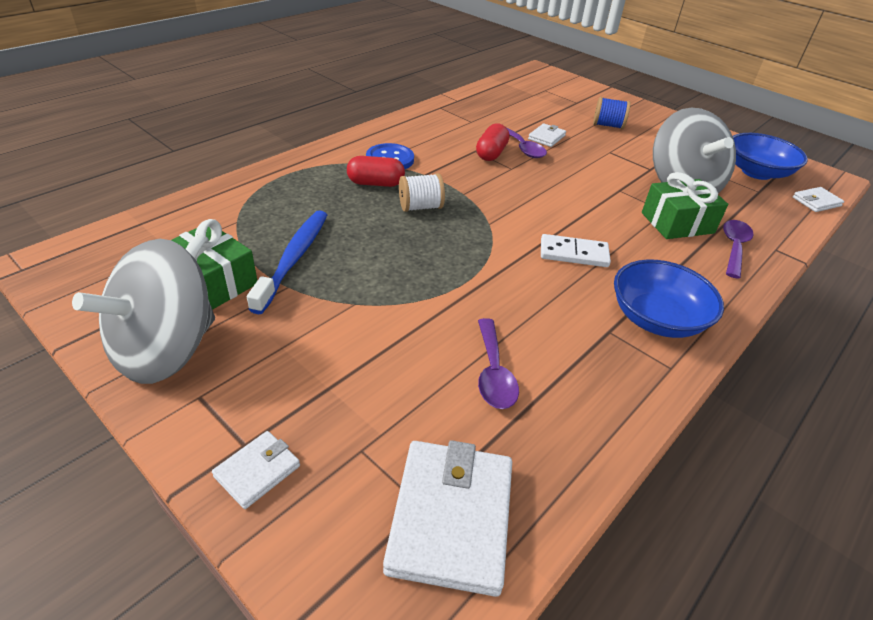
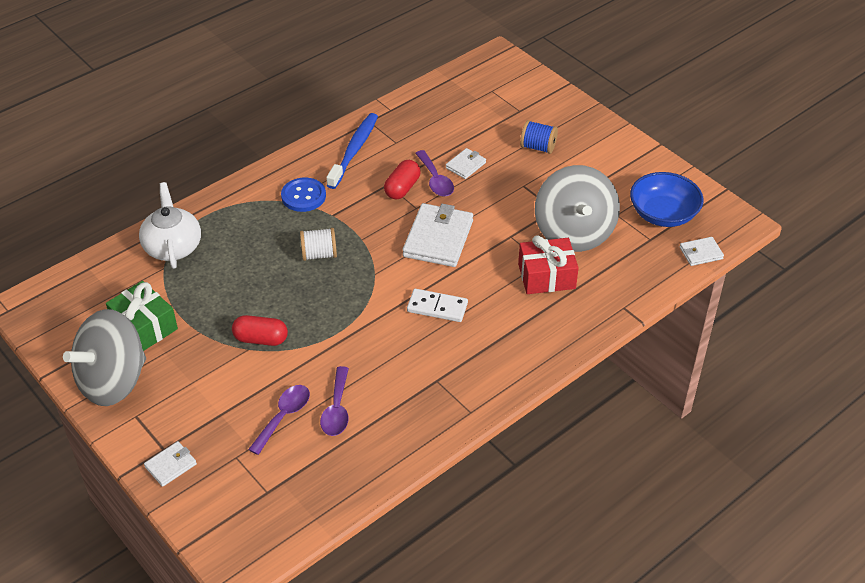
camera: 10 degrees right, 5 degrees up
blue toothbrush [247,210,327,314] -> blue toothbrush moved to [326,113,378,189]
red capsule [347,156,405,187] -> red capsule moved to [232,315,288,346]
white wallet [383,440,512,597] -> white wallet moved to [403,203,473,267]
blue bowl [614,260,724,338] -> none
green gift [642,172,728,239] -> red gift [518,235,578,294]
purple spoon [723,220,754,279] -> purple spoon moved to [248,385,310,455]
none -> white teapot [139,182,201,269]

